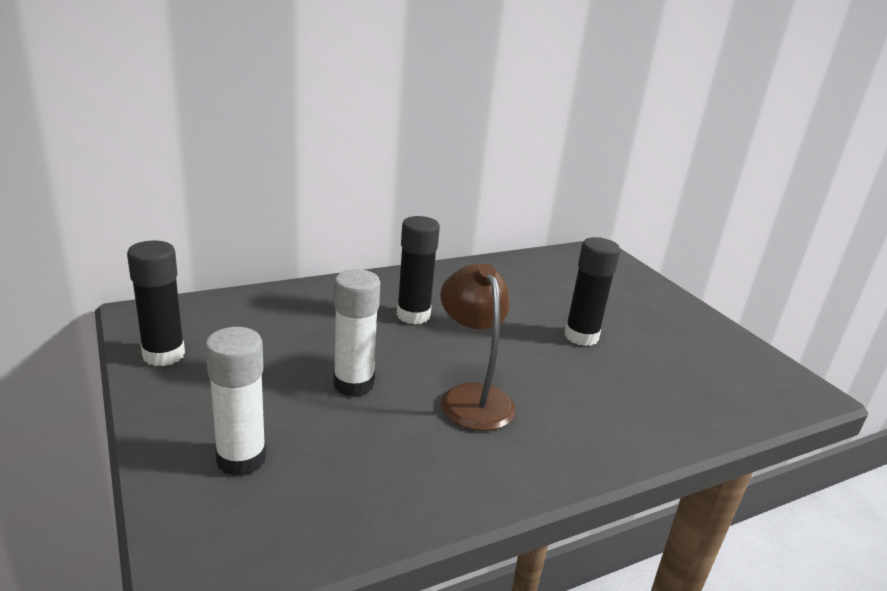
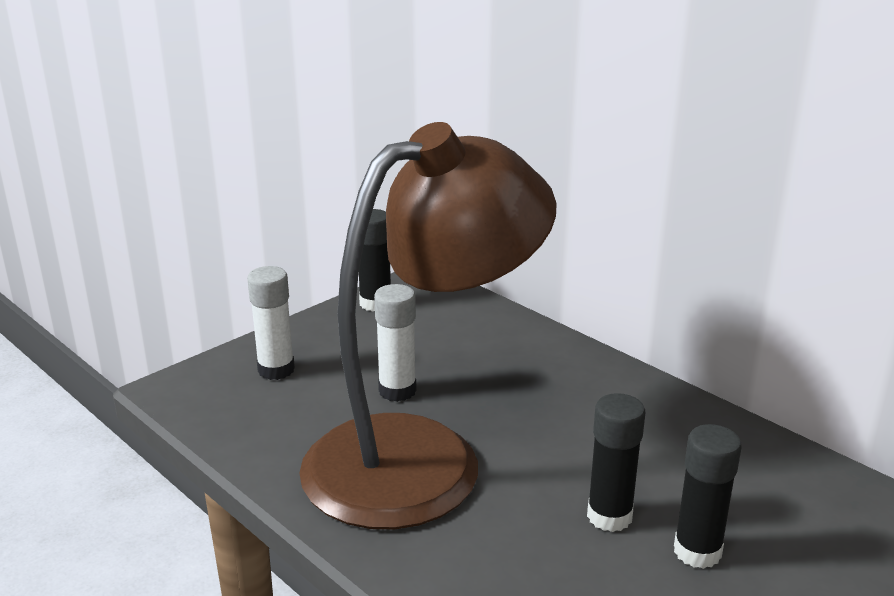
camera: 75 degrees right, 0 degrees up
black glue stick [397,216,440,324] -> black glue stick moved to [674,424,742,569]
brown lamp [440,264,515,431] -> brown lamp [299,122,557,529], size x2.32

